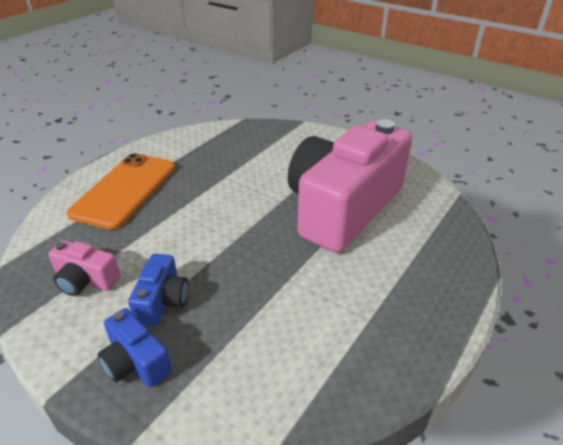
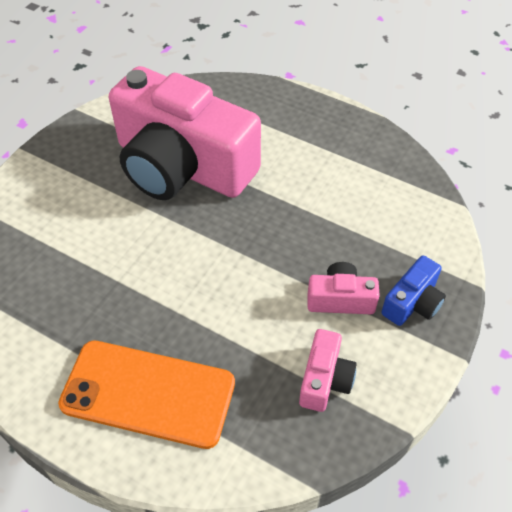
camera: 95 degrees left, 15 degrees up
blue camera [128,254,189,326] -> pink camera [307,262,380,314]

